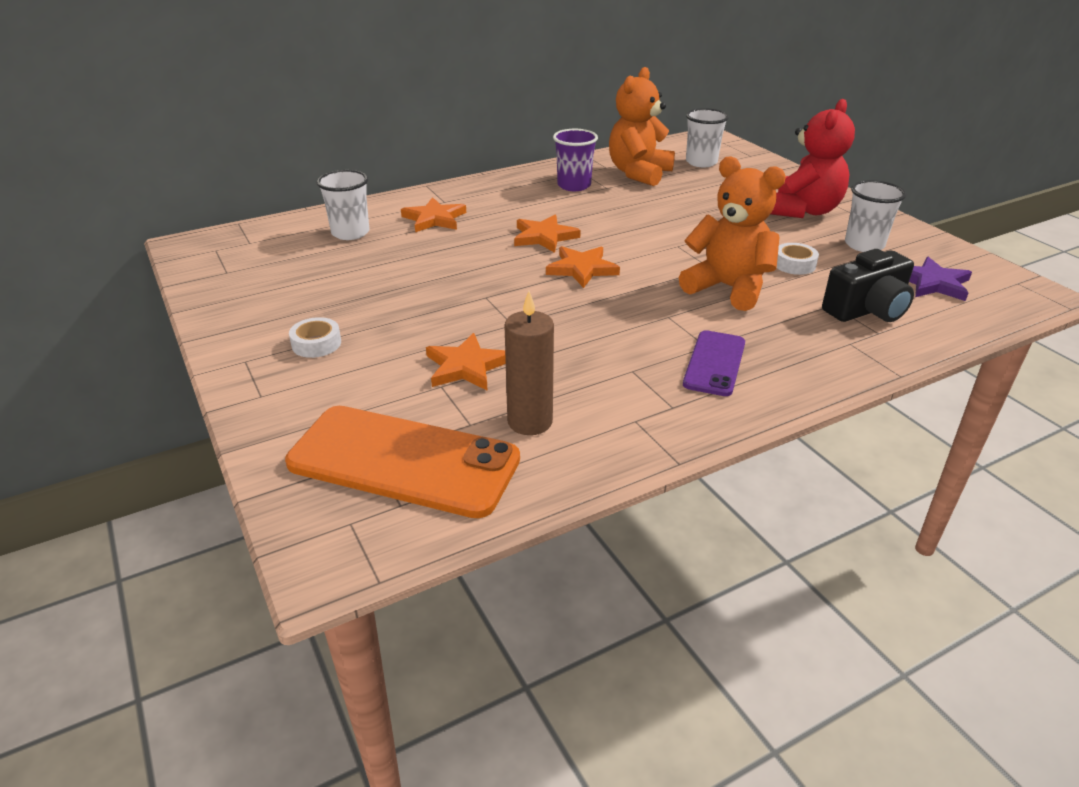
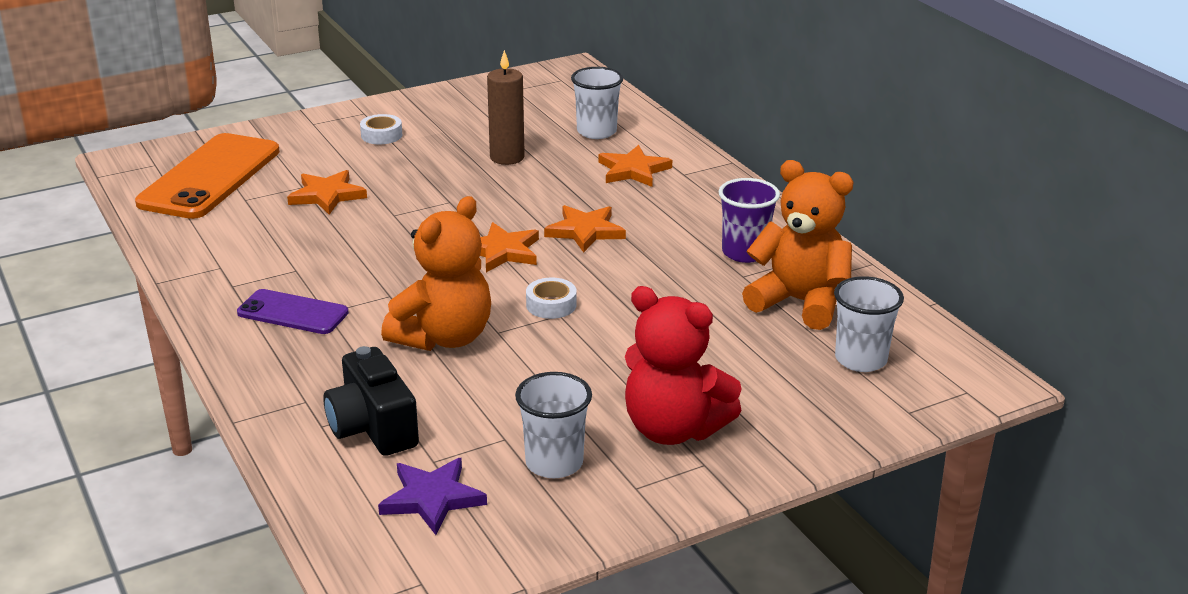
camera: 90 degrees right, 5 degrees down
brown candle [504,291,554,435] -> brown candle moved to [487,50,525,165]
white tape [777,243,819,275] -> white tape moved to [526,278,577,319]

